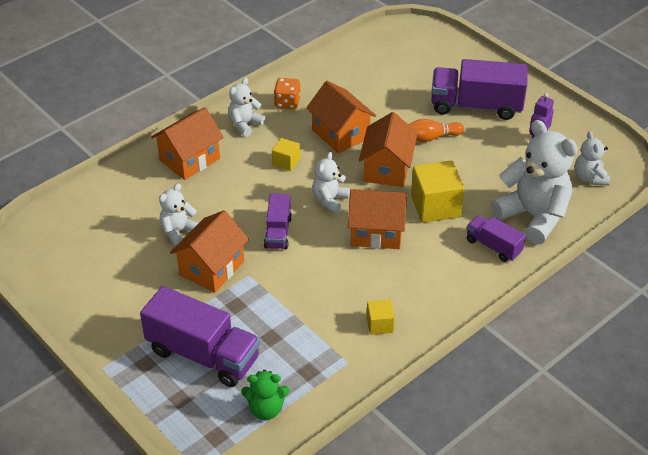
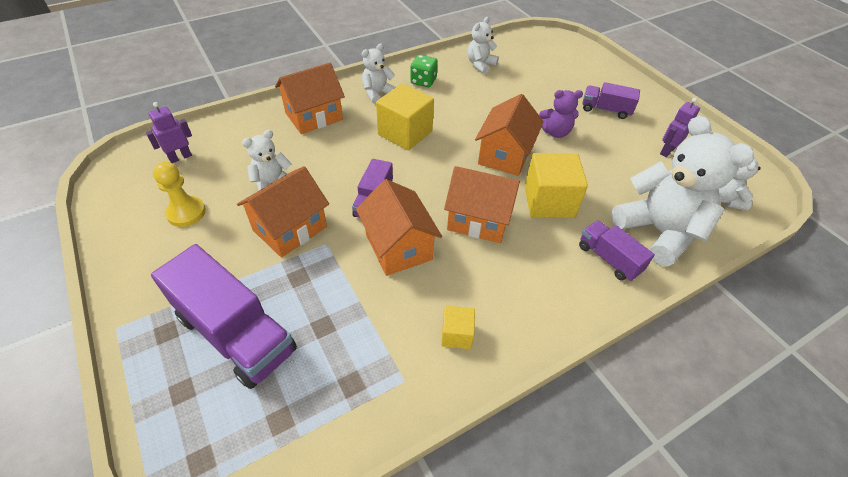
camera: 10 degrees right, 5 degrees up
green teddy bear [241,370,290,420] -> none
yellow cube [272,138,300,171] -> yellow cube [376,83,434,150], size x1.88
orange dice [274,78,300,109] -> green dice [410,55,438,87]
orange house [306,81,376,154] -> orange house moved to [356,179,442,276]
white teddy bear [312,152,350,213] -> white teddy bear moved to [467,17,499,74]
orange bowling pin [408,119,464,142] -> purple teddy bear [539,90,583,138]
purple truck [431,59,528,120] -> purple truck [583,82,640,119], size x0.54
none -> purple robot [146,102,192,163]
none -> yellow pawn [153,162,206,227]

